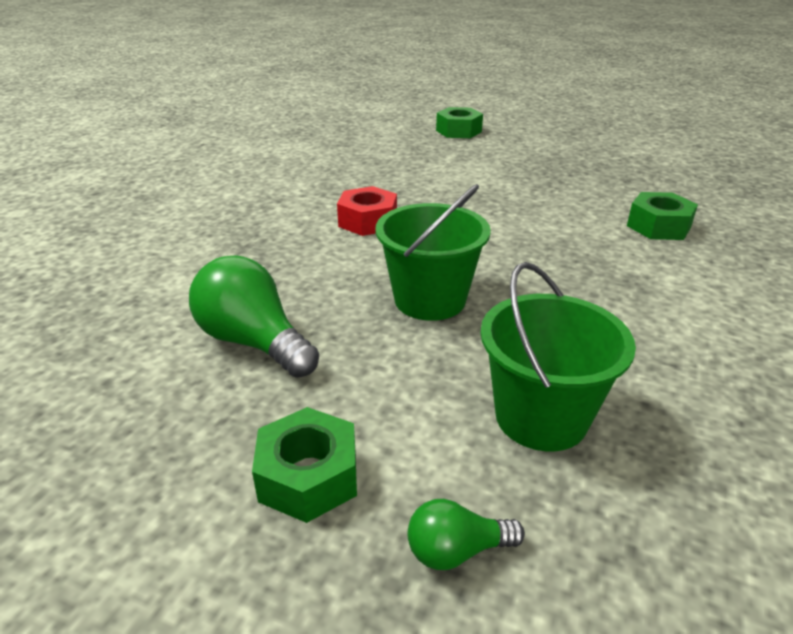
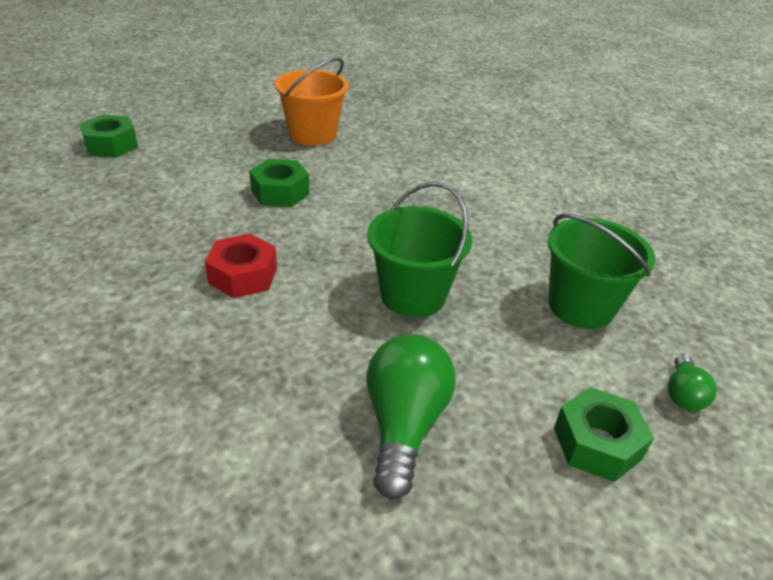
camera: 65 degrees left, 5 degrees up
green light bulb [189,256,319,378] -> green light bulb turned 120 degrees clockwise [366,334,456,499]
green nut [627,192,698,240] -> green nut moved to [249,159,309,207]
none -> orange bucket [275,58,349,146]

